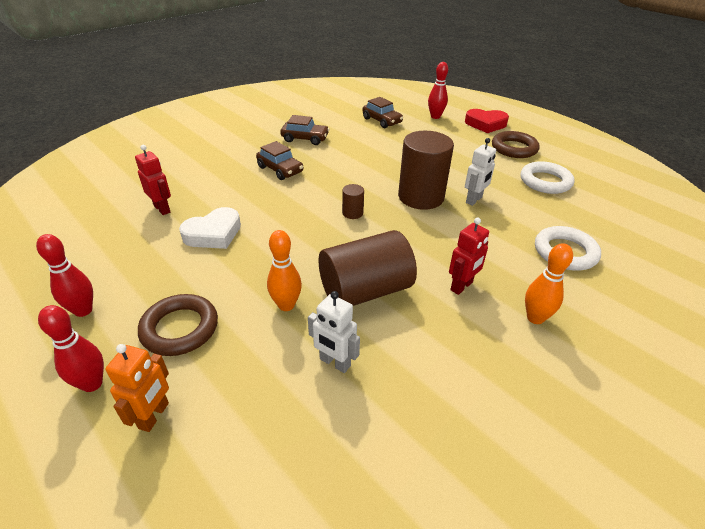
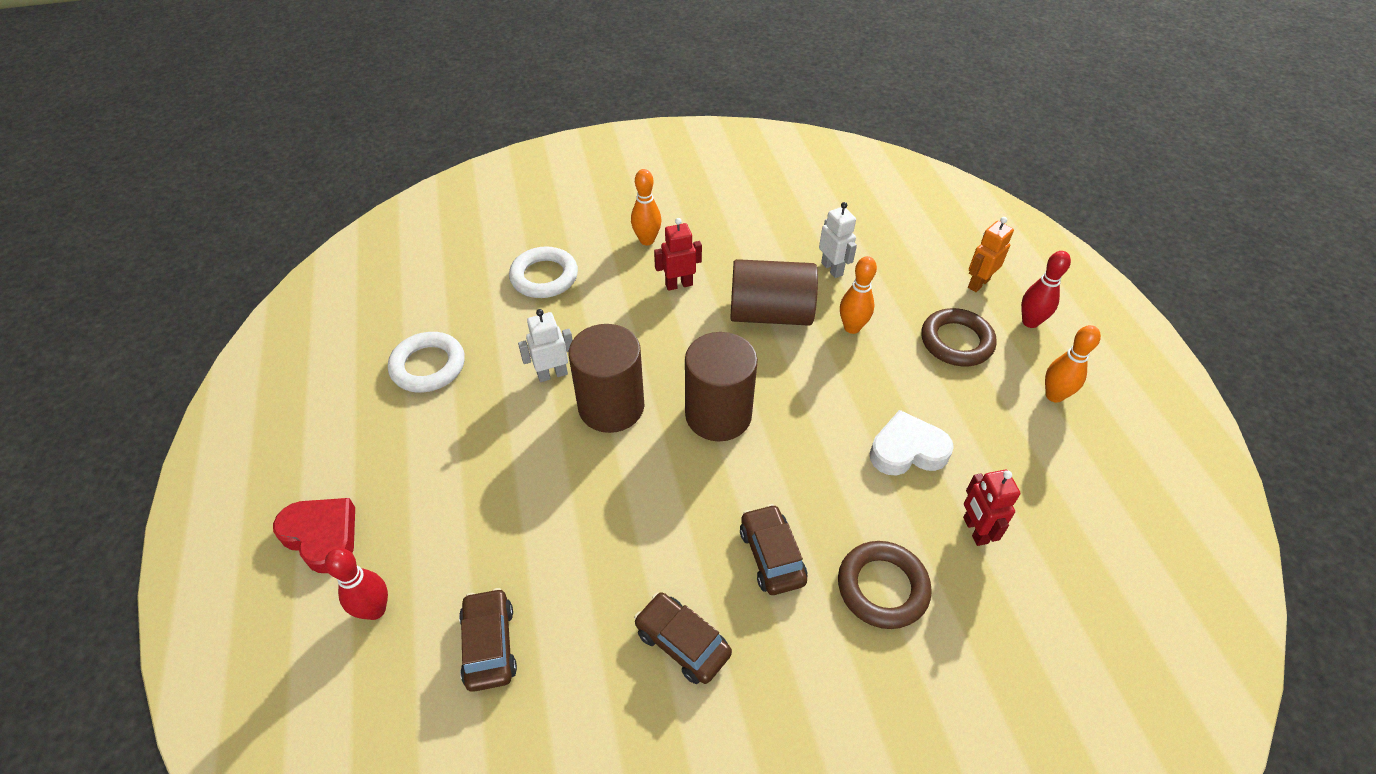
camera: 150 degrees left, 10 degrees up
red bowling pin [36,234,93,317] -> orange bowling pin [1045,325,1101,403]
brown cylinder [342,184,364,219] -> brown cylinder [685,332,758,441], size x2.30
brown ring [492,131,540,158] -> brown ring moved to [838,541,932,629]

